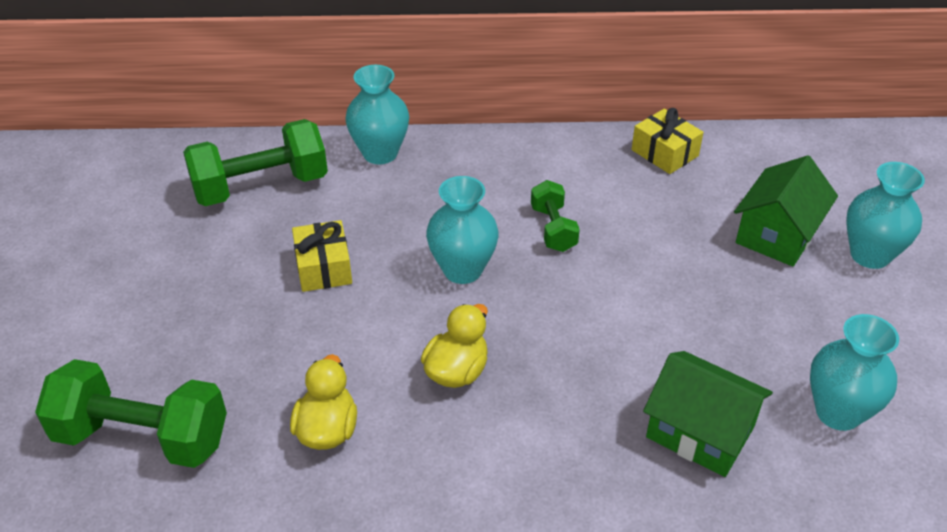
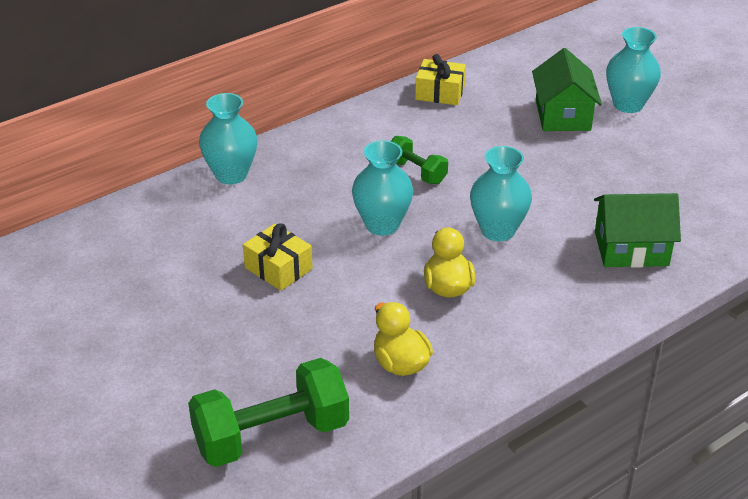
camera: 35 degrees left, 5 degrees down
green dumbbell [183,119,328,206] -> none
turquoise vase [810,314,899,431] -> turquoise vase moved to [470,146,532,241]

